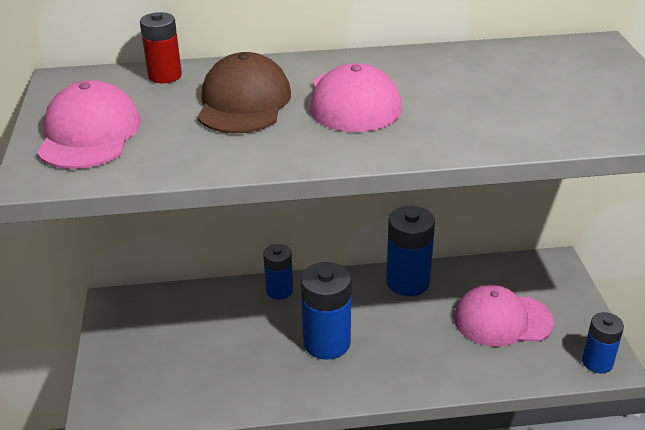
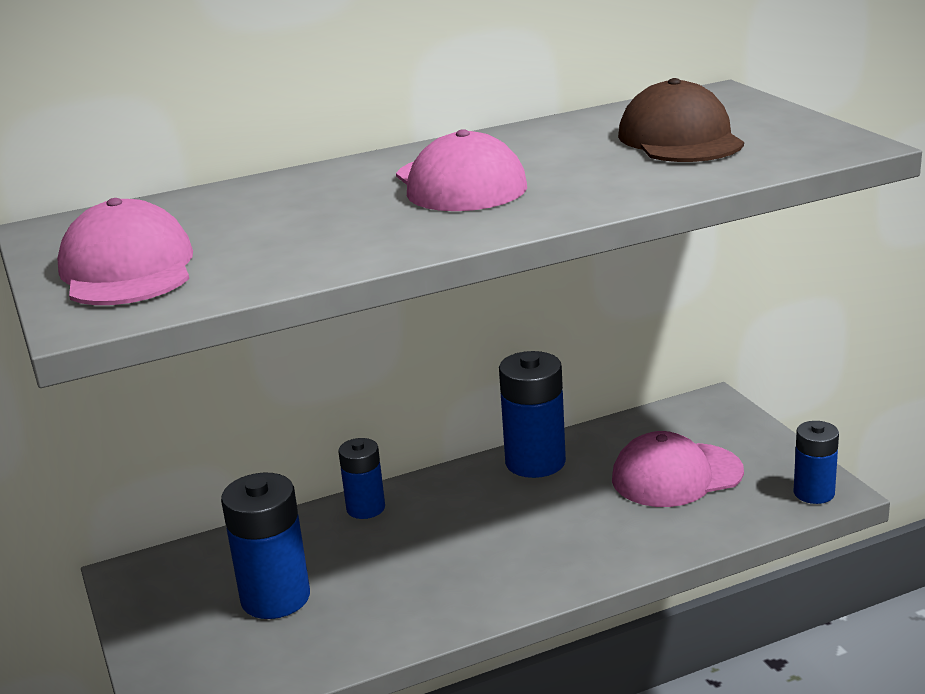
camera: 15 degrees left, 10 degrees down
red battery [140,12,182,83] -> none
brown cap [198,52,291,133] -> brown cap moved to [618,78,744,162]
blue battery [301,262,351,360] -> blue battery moved to [221,473,310,619]

